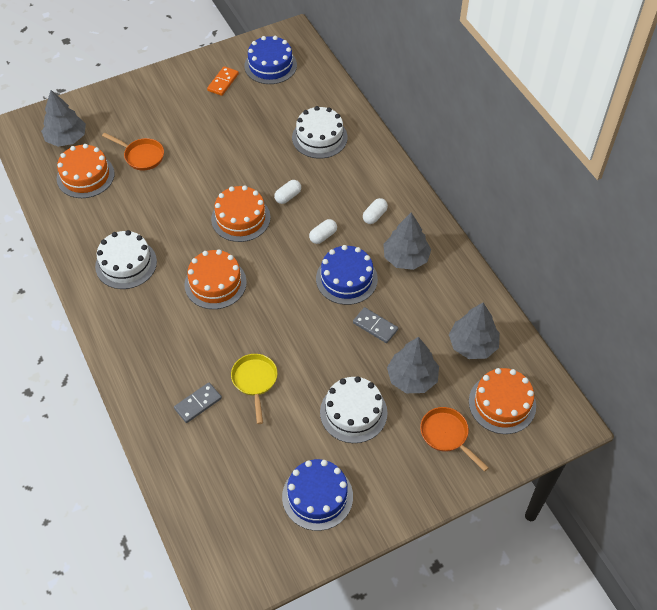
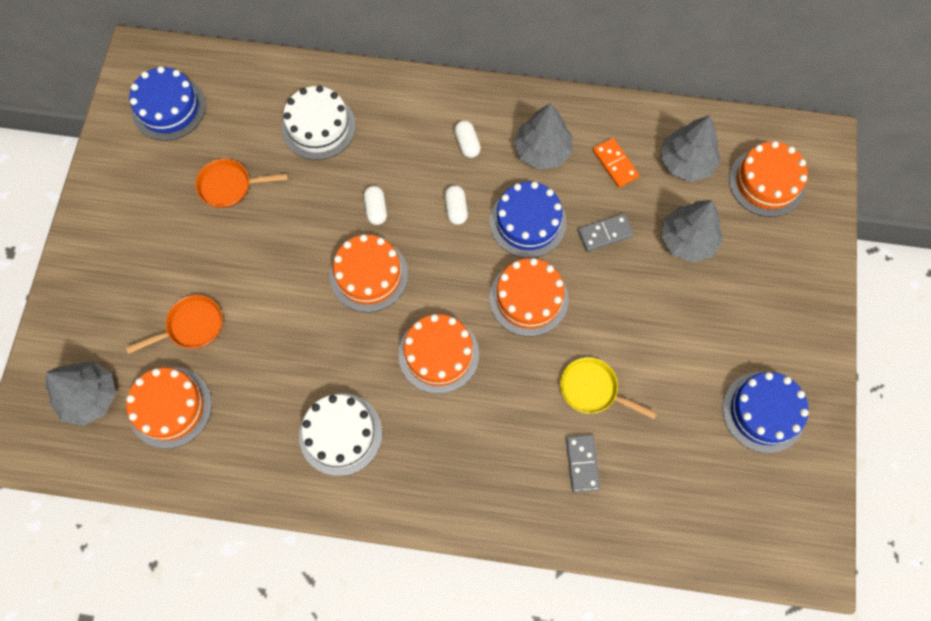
camera: 55 degrees left, 15 degrees up
orange domino [207,66,239,96] -> orange domino moved to [593,138,639,188]
white cake [320,376,388,443] -> none
orange pan [420,407,489,472] -> orange pan moved to [195,159,288,208]
none -> orange cake [489,258,569,337]

